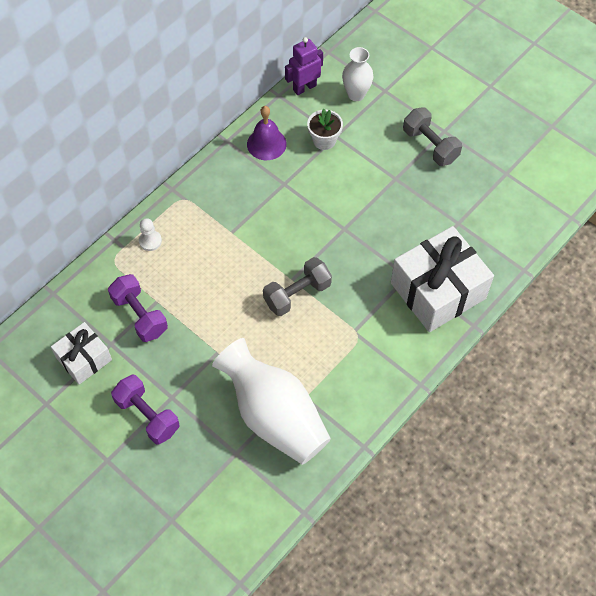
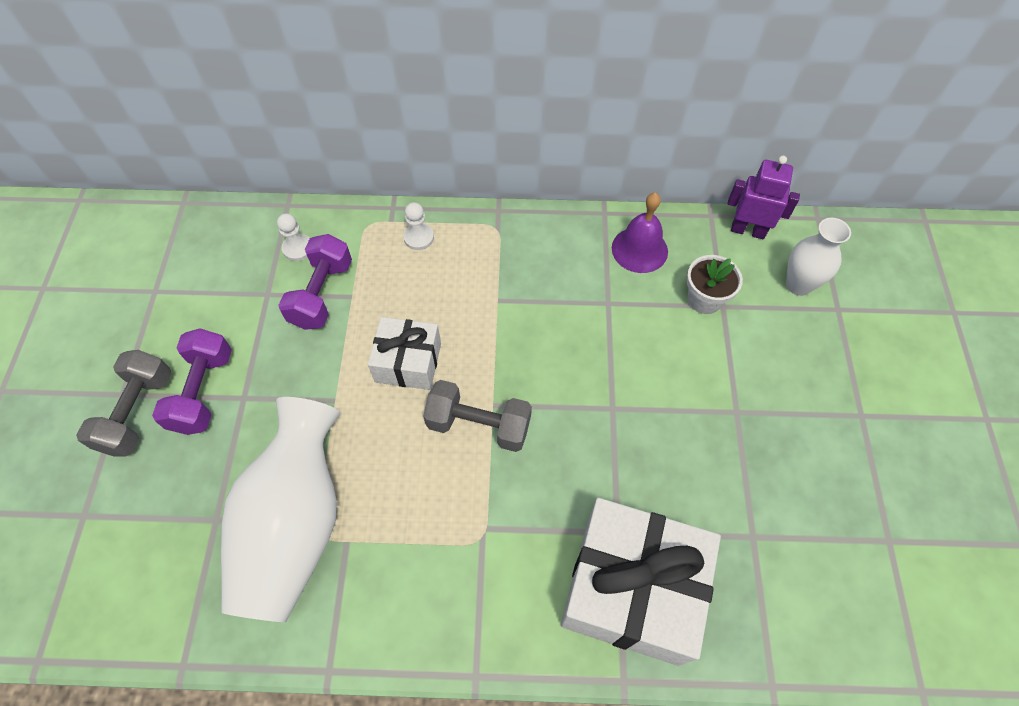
camera: 50 degrees right, 0 degrees up
white gift [51,322,112,385] -> white gift moved to [368,317,441,390]
grey dumbbell [403,107,462,166] -> grey dumbbell moved to [76,350,171,457]
none -> white pawn [277,214,310,261]

